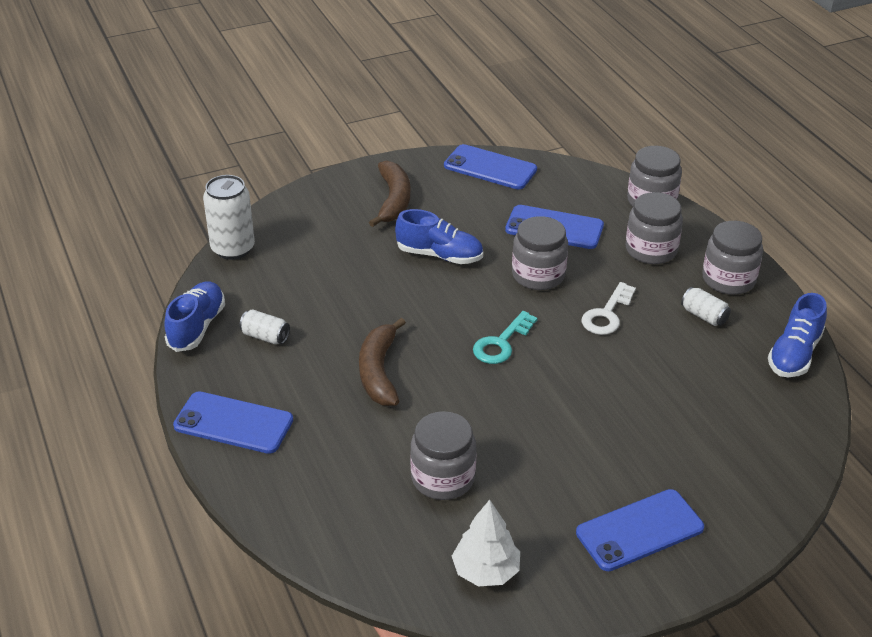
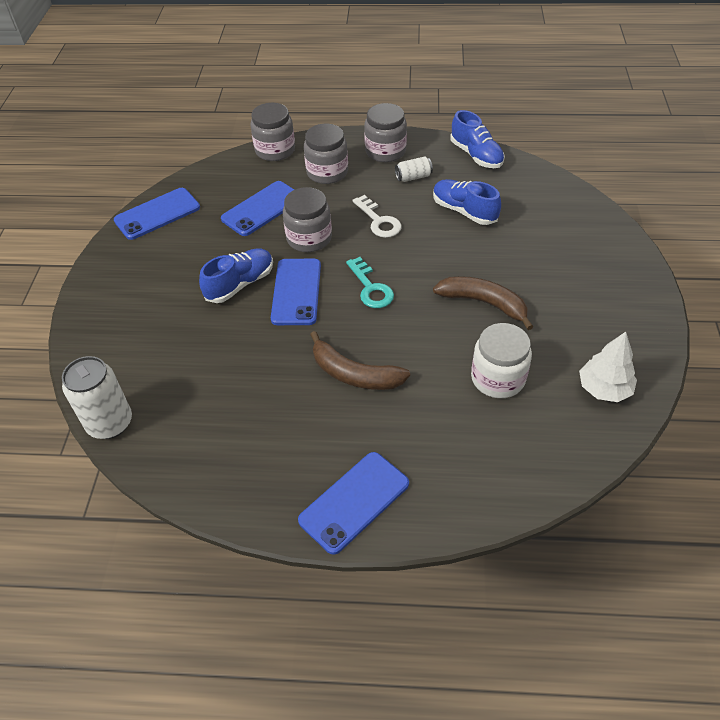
camera: 60 degrees left, 10 degrees up
blue shoe [164,281,225,352] -> blue shoe moved to [433,179,501,225]
white can [239,309,290,344] -> none
brown banana [369,161,411,227] -> brown banana moved to [433,276,533,330]
grey jar [410,411,476,500] -> white jar [471,323,532,398]
blue phone [576,489,704,571] -> blue phone moved to [271,259,321,325]

